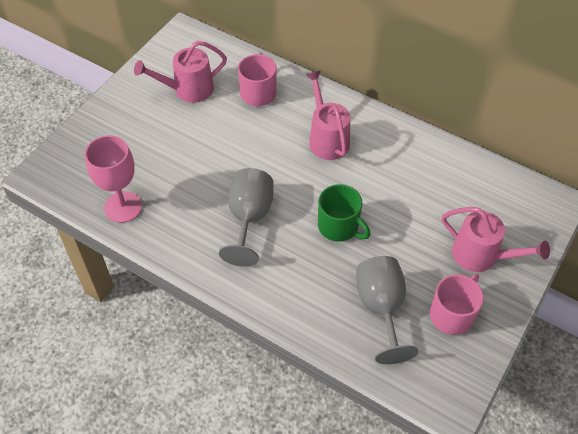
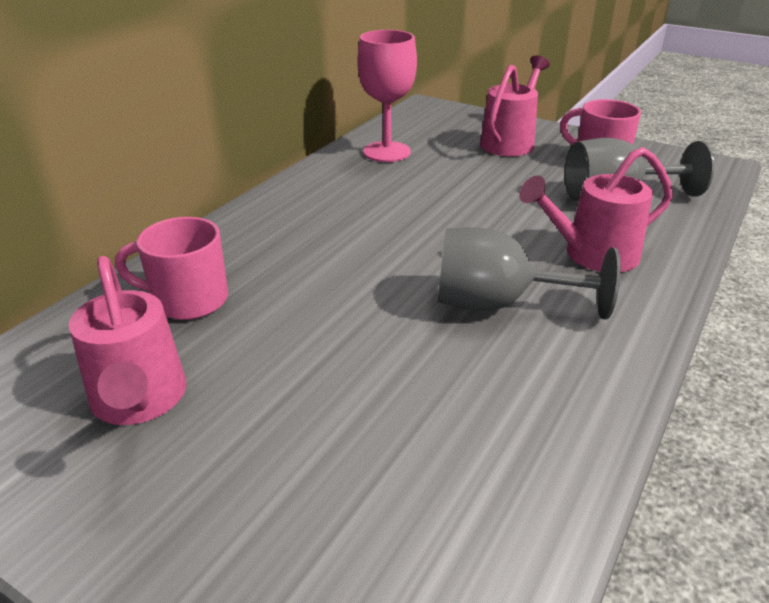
camera: 90 degrees left, 20 degrees down
pink goblet [85,135,142,223] -> pink goblet moved to [357,30,417,162]
pink watering can [306,71,350,160] -> pink watering can moved to [519,147,673,272]
green mug [318,184,371,242] -> none

